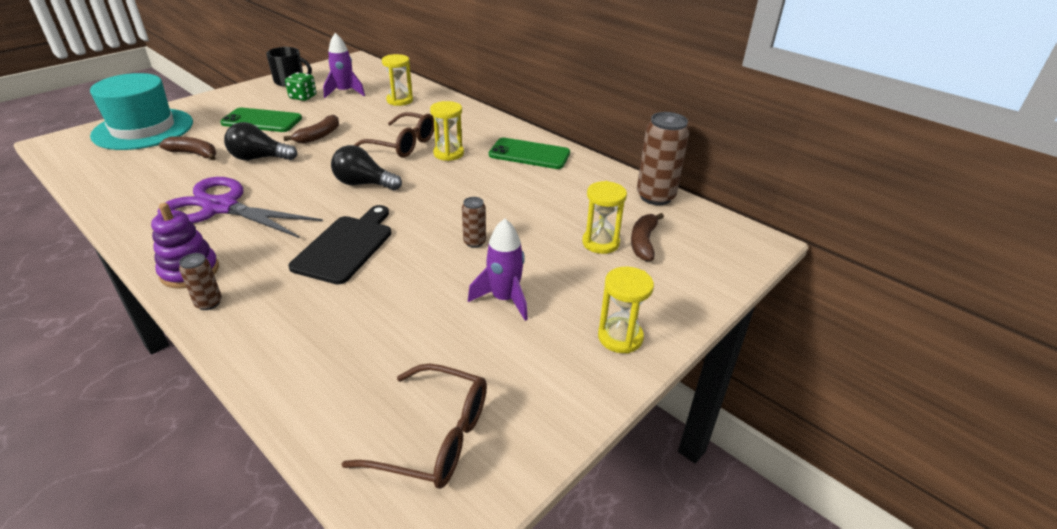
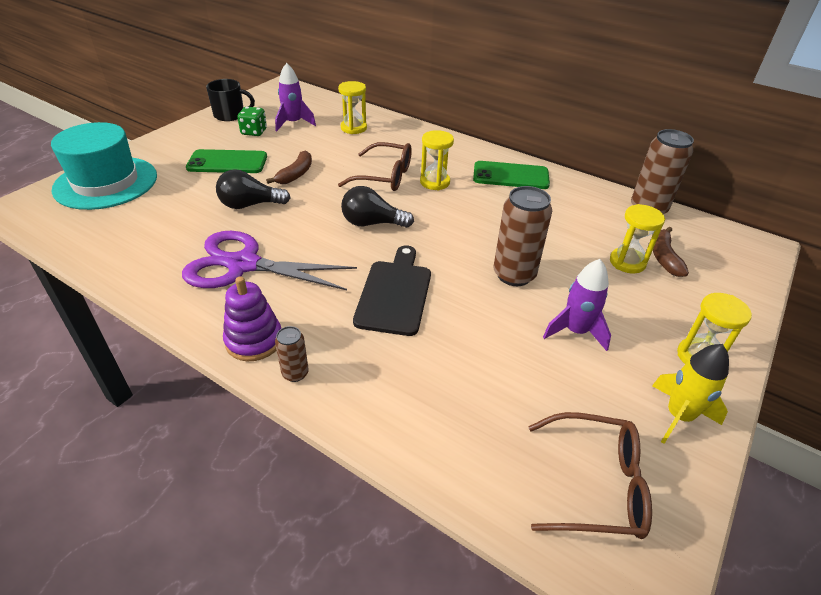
camera: 10 degrees left, 5 degrees up
brown banana [159,136,216,160] -> none
brown can [462,197,486,248] -> brown can [494,186,552,286], size x1.97
none -> yellow rocket [652,344,729,444]

